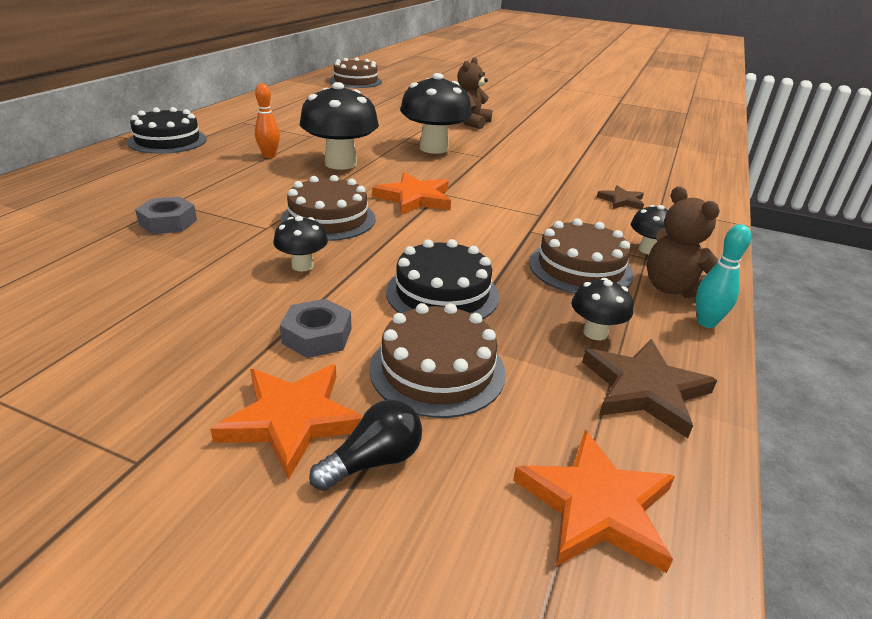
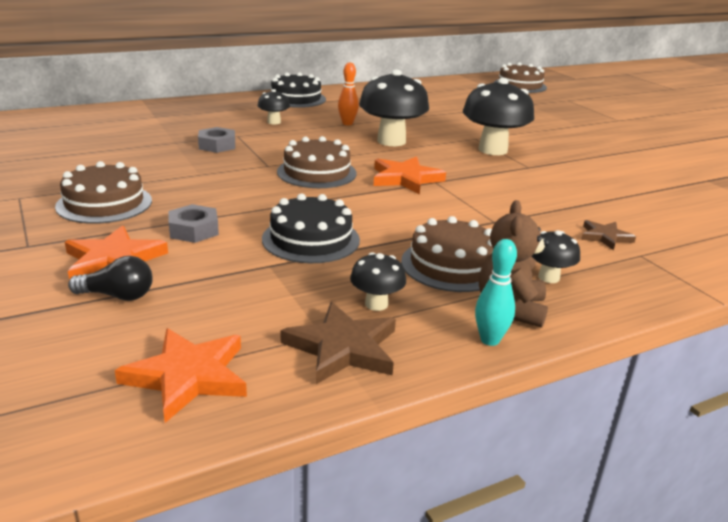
camera: 40 degrees right, 5 degrees down
black mushroom [273,216,328,271] -> black mushroom moved to [258,89,290,124]
brown cake [369,303,506,418] -> brown cake moved to [55,161,152,224]
brown teddy bear [457,57,492,129] -> none

